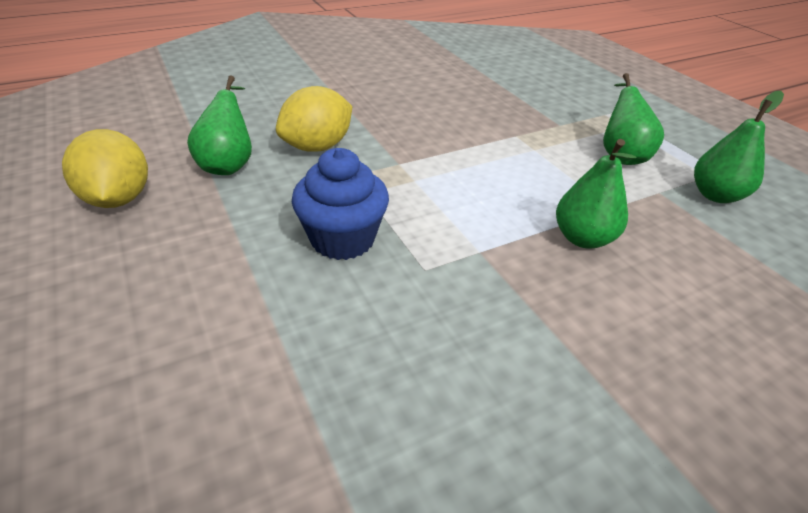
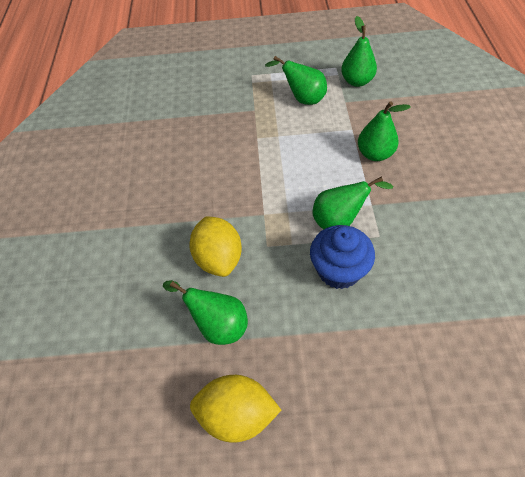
camera: 60 degrees left, 15 degrees up
none -> green pear [313,177,393,229]

